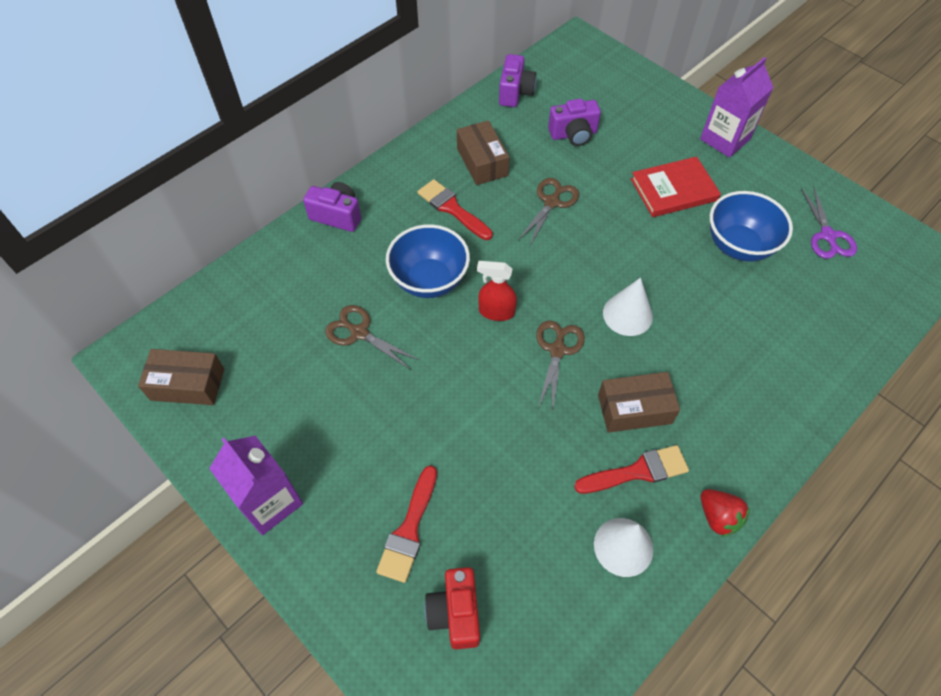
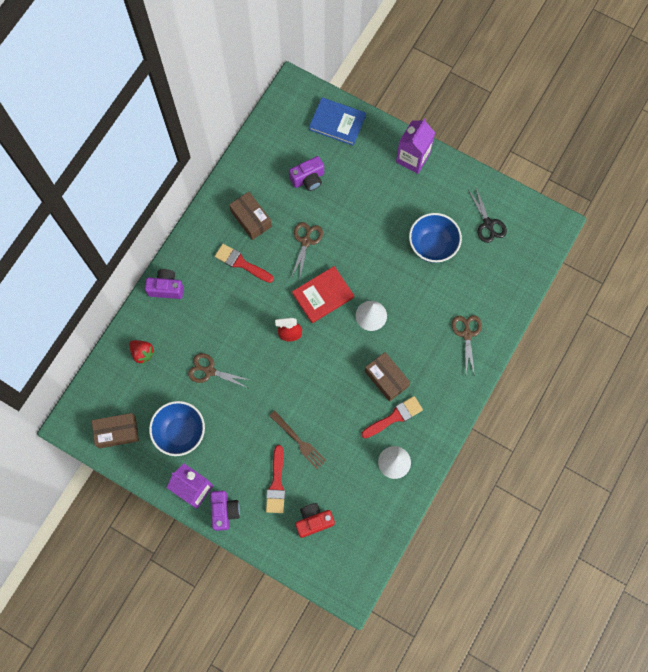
camera: 15 degrees left, 15 degrees up
blue bowl [386,224,470,298] -> blue bowl moved to [149,401,205,456]
red camera [424,567,480,649] -> red camera turned 90 degrees clockwise [295,503,335,538]
purple camera [499,54,536,107] -> purple camera moved to [210,490,240,531]
brown scissors [536,320,585,413] -> brown scissors moved to [452,315,482,376]
brown box [598,372,680,433] -> brown box turned 75 degrees clockwise [365,352,410,402]
red book [631,157,721,217] -> red book moved to [292,266,354,323]
red strawberry [701,489,750,537] -> red strawberry moved to [129,340,155,364]
purple scissors [801,187,857,259] -> black scissors [468,188,507,243]
none -> brown fork [269,411,326,470]
none -> blue book [309,97,366,146]

